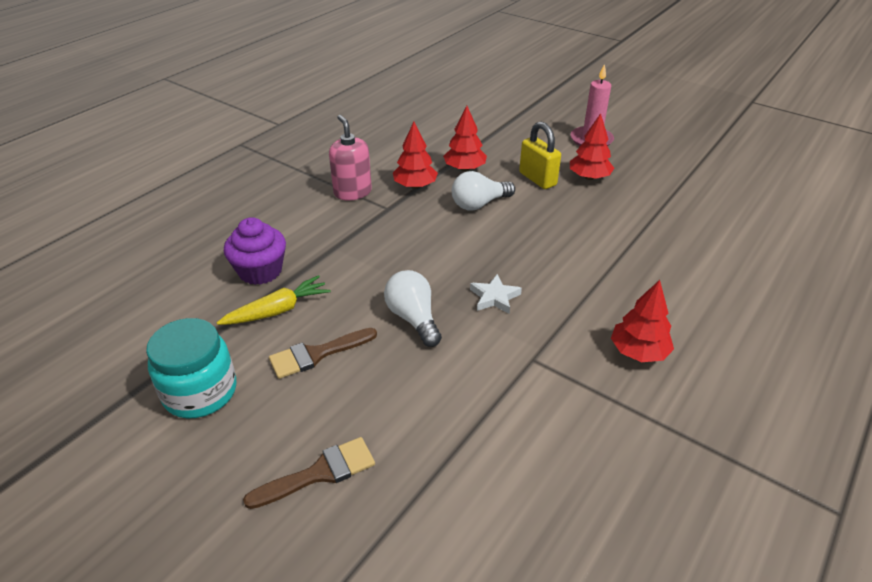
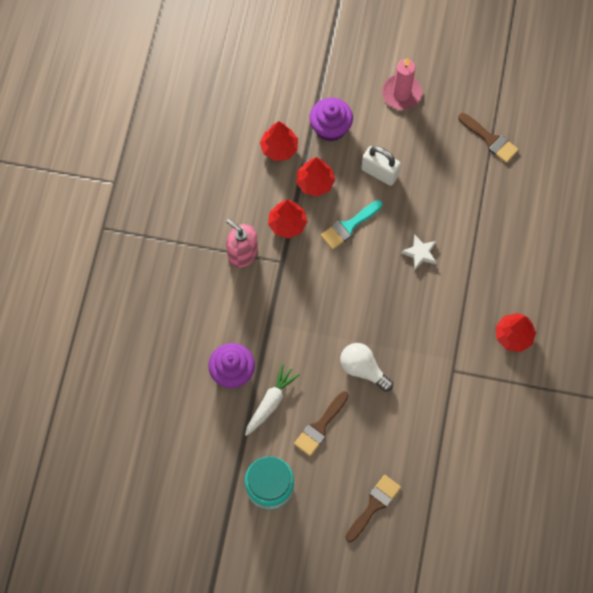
camera: 25 degrees left, 30 degrees up
yellow carrot [217,275,331,325] -> white carrot [245,363,300,436]
white light bulb [452,171,515,210] -> turquoise brush [321,200,383,250]
white star [470,274,522,314] -> white star moved to [401,234,437,271]
yellow padlock [519,122,561,189] -> white padlock [362,146,401,186]
red tree [570,113,614,180] -> red tree moved to [260,121,298,161]
none -> purple cupcake [309,98,353,142]
none -> brown brush [458,113,519,163]

